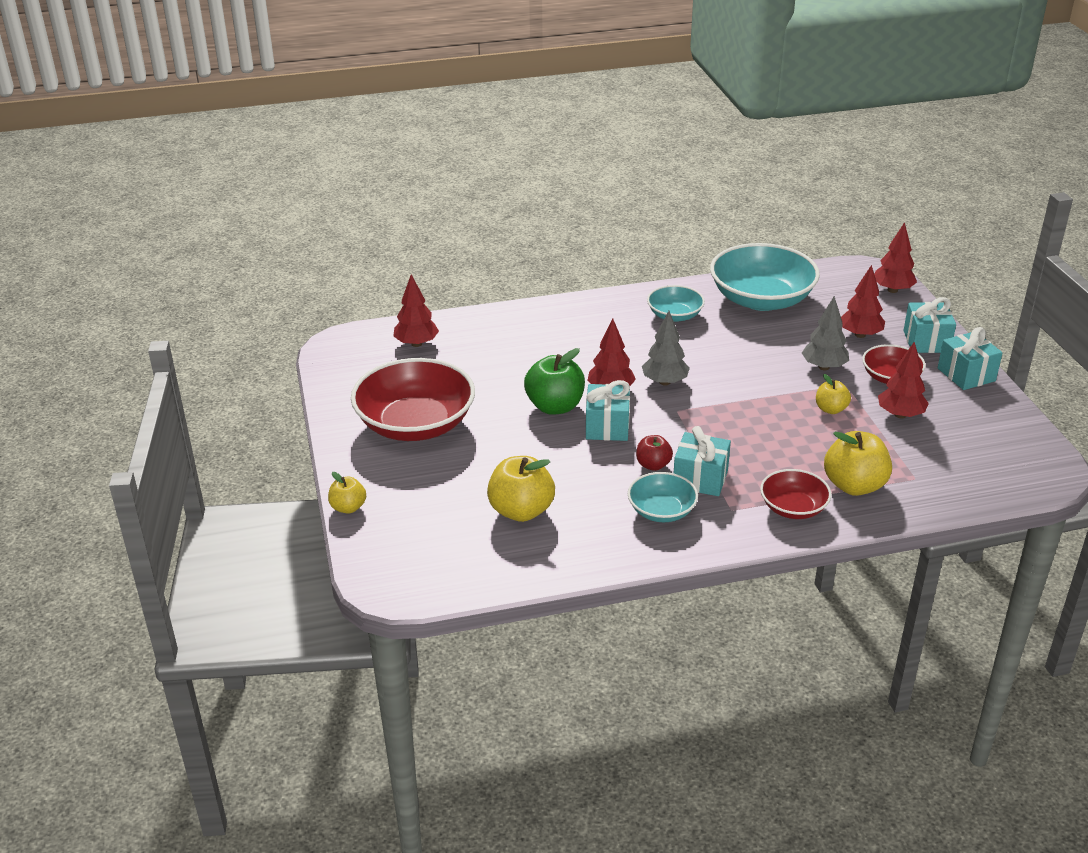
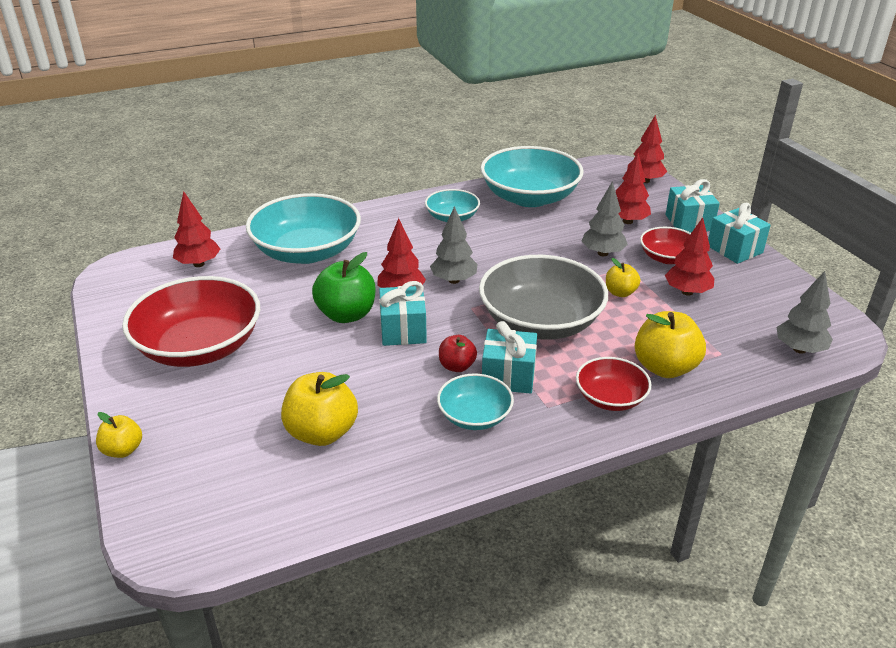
camera: 10 degrees left, 0 degrees up
none -> turquoise bowl [246,193,361,264]
none -> grey bowl [479,255,608,340]
none -> grey tree [776,271,833,354]

